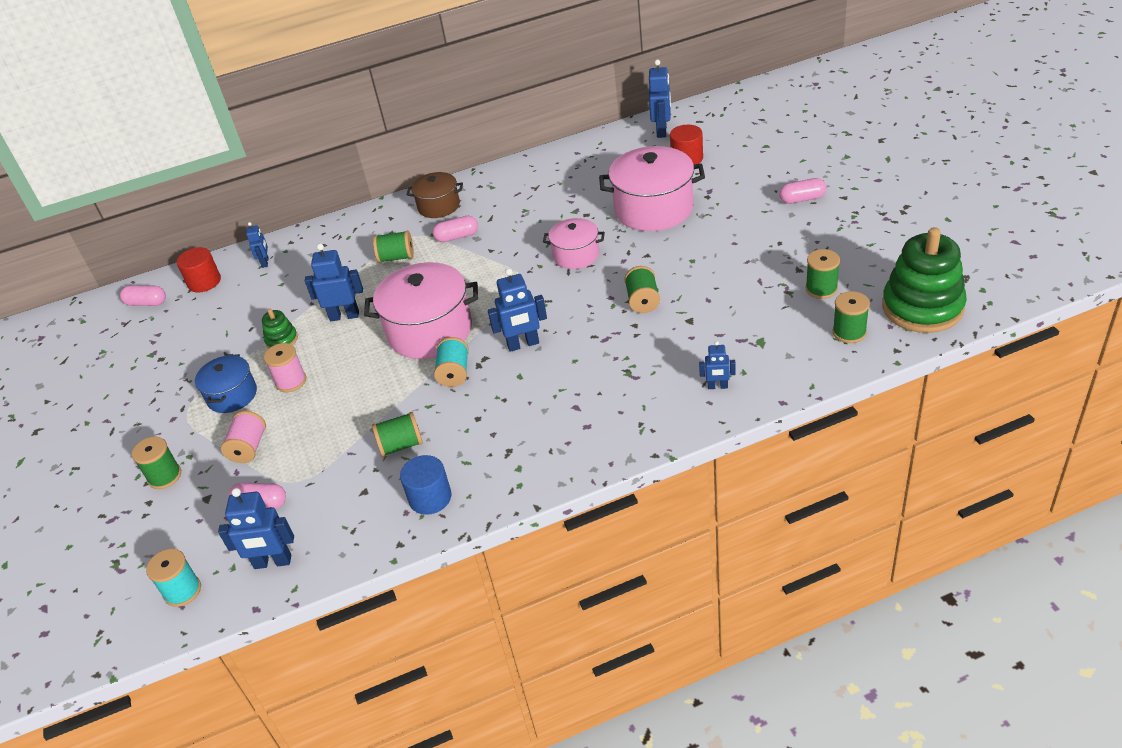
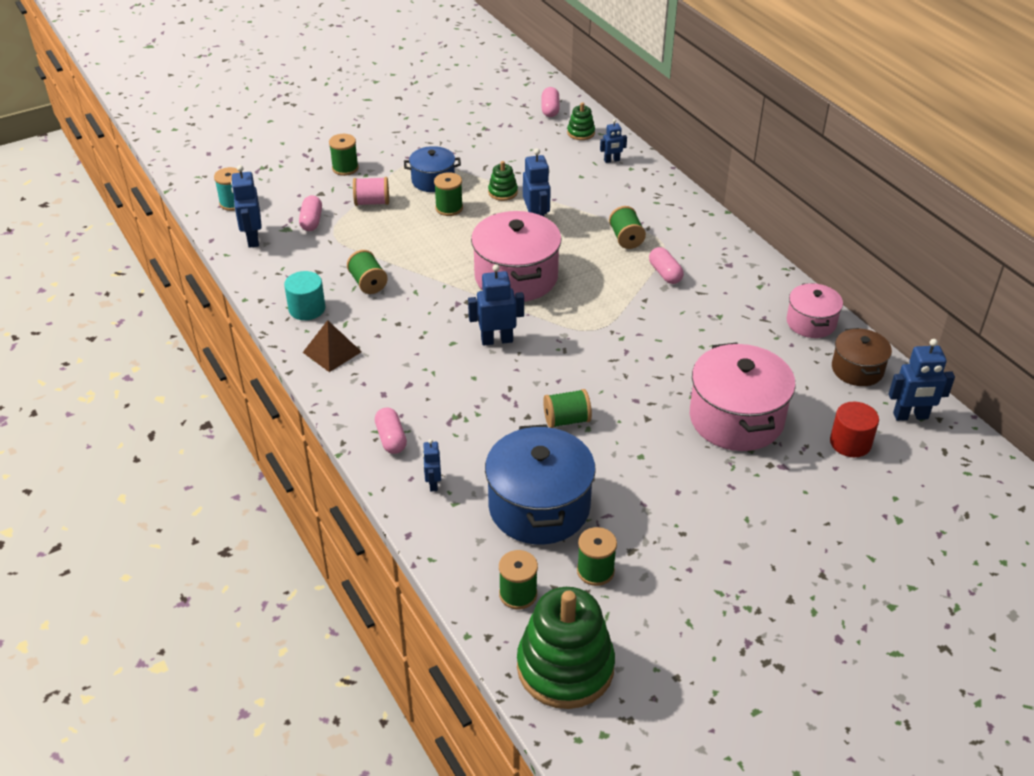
camera: 75 degrees right, 0 degrees up
red cylinder [177,247,221,292] -> green stacking toy [567,102,595,140]
pink spool [264,343,306,392] -> green spool [434,172,463,216]
blue cylinder [400,455,452,515] -> turquoise cylinder [284,271,325,320]
brown pot [407,172,463,218] -> brown pot moved to [832,328,892,386]
turquoise spool [434,337,469,387] -> none
blue robot [488,268,547,352] -> blue robot turned 105 degrees clockwise [468,264,524,346]
pink pot [543,218,605,269] -> pink pot moved to [786,283,843,338]
pink capsule [779,178,826,204] -> pink capsule moved to [375,407,407,454]
none -> brown pyramid [303,320,361,372]
none -> blue pot [485,424,596,544]

